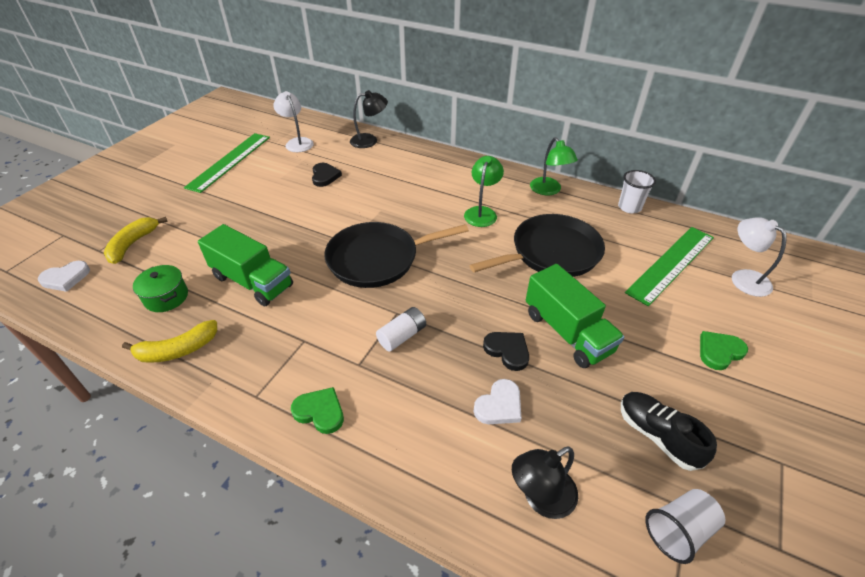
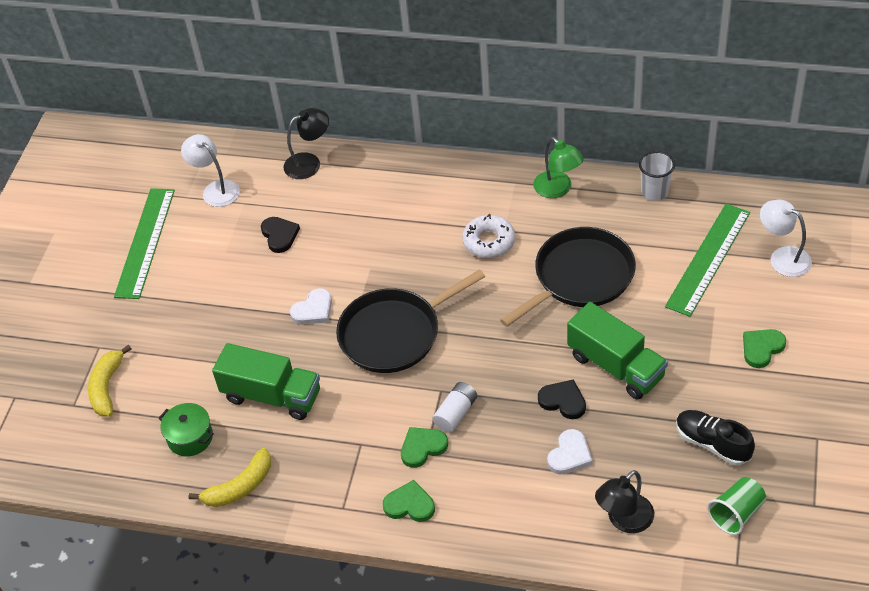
camera: 10 degrees left, 5 degrees up
white heart [38,261,90,292] -> white heart moved to [290,288,332,325]
green lamp [464,156,504,227] -> white donut [462,214,515,258]
white cup [645,489,725,564] -> green cup [707,477,766,535]
none -> green heart [401,427,448,468]

